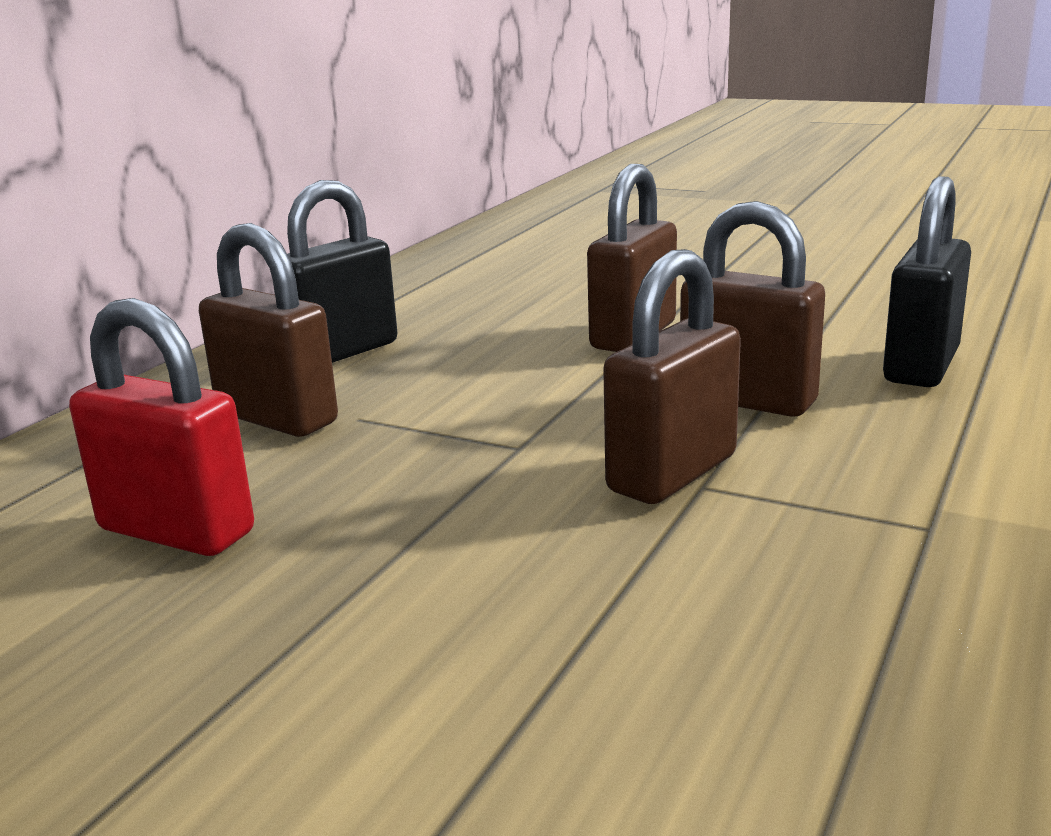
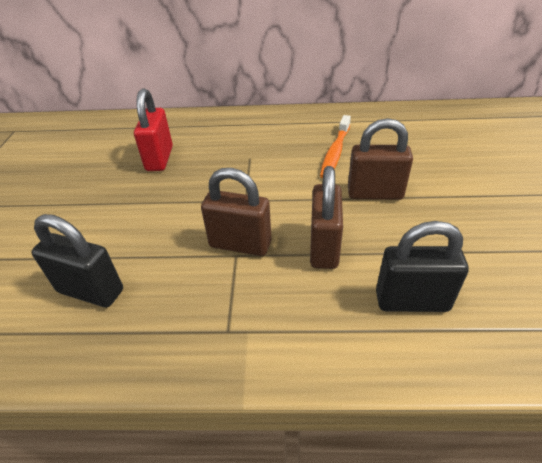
camera: 65 degrees right, 20 degrees up
brown padlock [199,223,338,437] -> none
black padlock [273,180,397,363] -> black padlock moved to [31,214,123,307]
none -> orange toothbrush [320,115,351,178]

